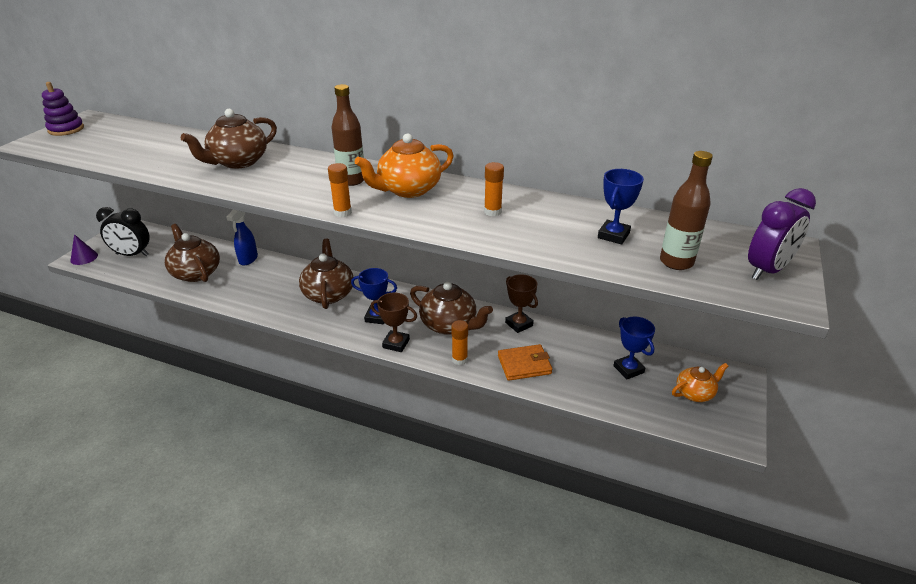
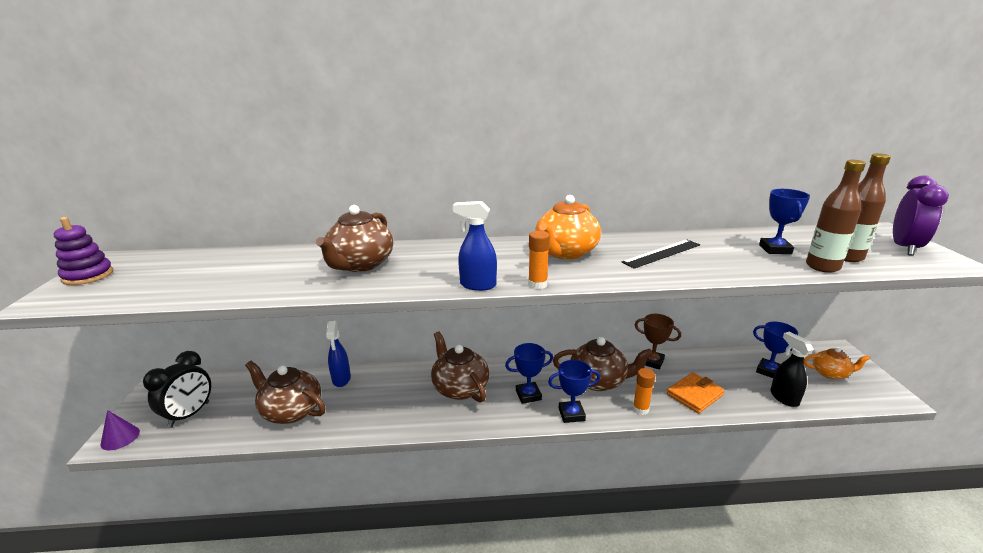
camera: 25 degrees left, 10 degrees down
black clock [96,207,149,256] -> black clock turned 45 degrees counterclockwise [143,351,211,428]
brown bottle [331,84,364,186] -> brown bottle moved to [806,160,866,273]
brown trophy [371,293,417,352] -> blue trophy [548,360,600,423]
orange glue stick [484,162,504,216] -> black ruler [621,240,700,269]
orange teapot [672,363,728,402] -> orange teapot turned 60 degrees clockwise [804,347,870,380]
none -> blue spray bottle [453,201,497,291]
none -> black spray bottle [770,332,814,407]

